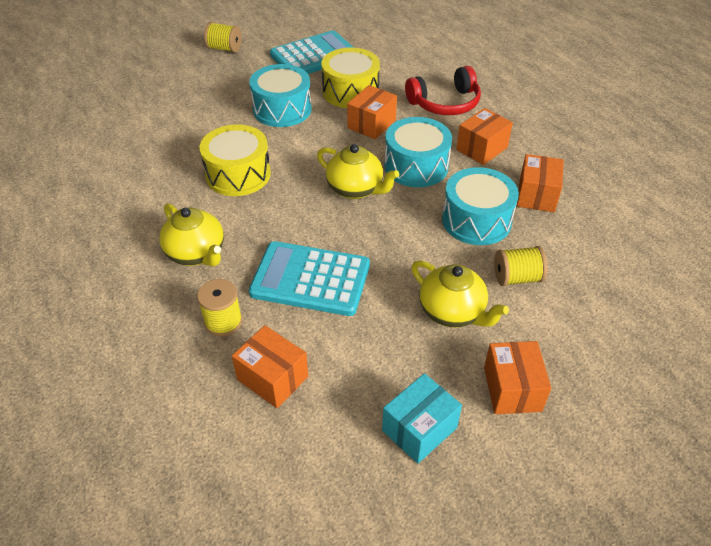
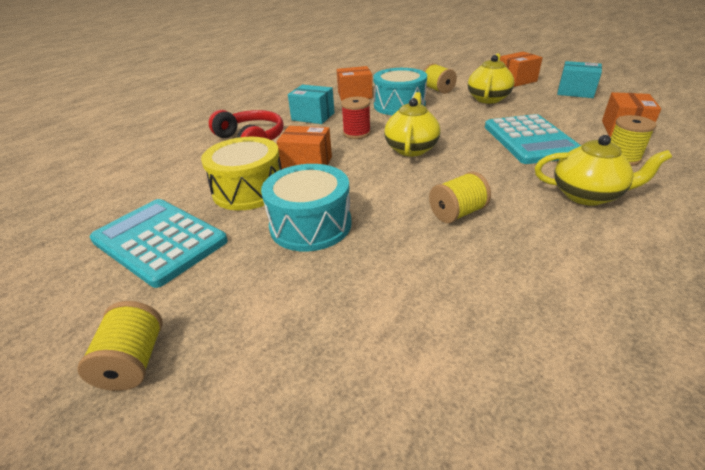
camera: 110 degrees left, 10 degrees down
yellow teapot [159,203,224,266] -> yellow teapot turned 75 degrees clockwise [535,135,672,206]
yellow drum [200,125,271,196] -> yellow spool [429,171,491,223]
turquoise drum [384,117,452,187] -> red spool [341,97,371,139]
orange box [456,108,513,165] -> turquoise box [288,85,335,124]

